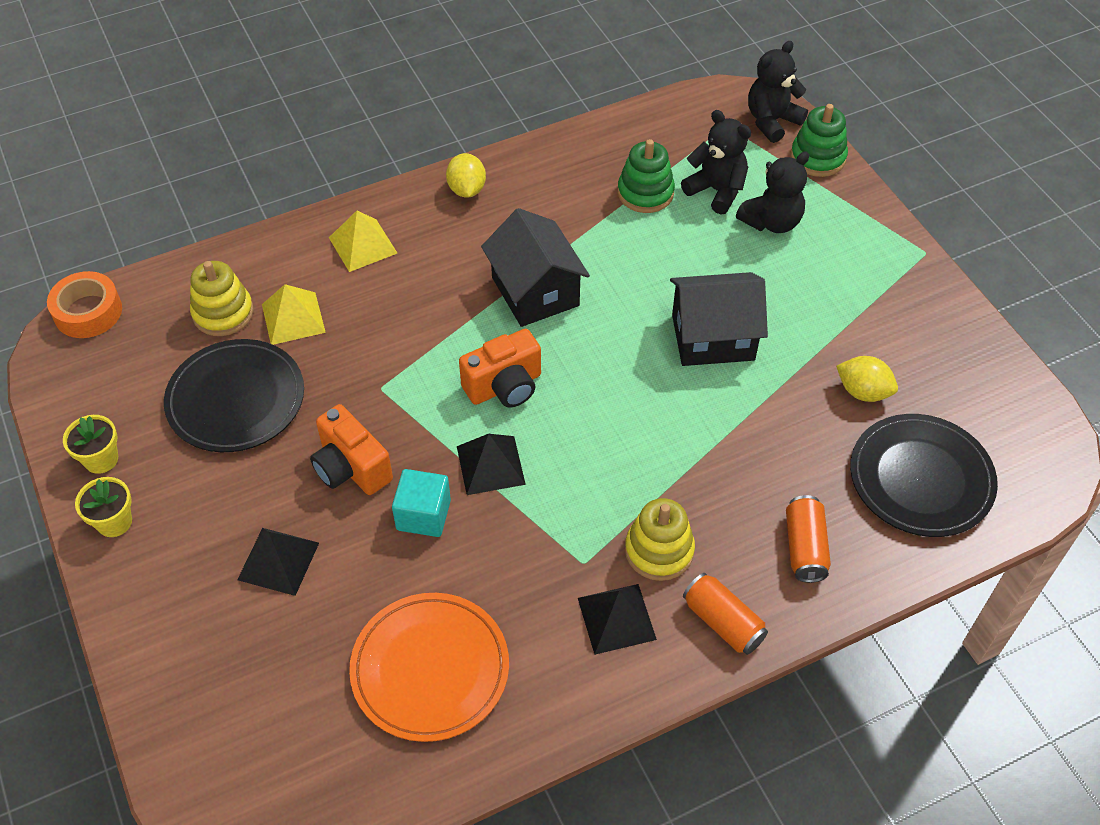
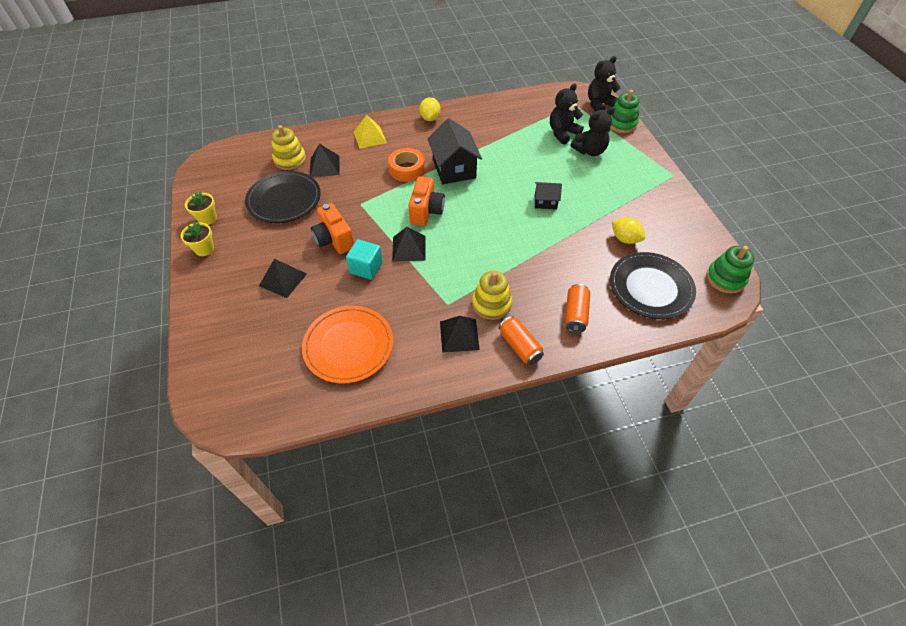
camera: 10 degrees right, 0 degrees up
orange tape [47,271,122,338] -> orange tape moved to [388,148,425,182]
yellow pyramid [262,284,326,345] -> black pyramid [310,144,340,177]
orange camera [459,329,541,407] -> orange camera turned 60 degrees counterclockwise [408,176,445,226]
green stacking toy [618,139,675,213] -> green stacking toy moved to [706,246,755,294]
black house [670,272,768,366] -> black house [535,182,562,210], size x0.54
black teddy bear [681,110,751,215] -> black teddy bear turned 90 degrees counterclockwise [550,83,584,145]

